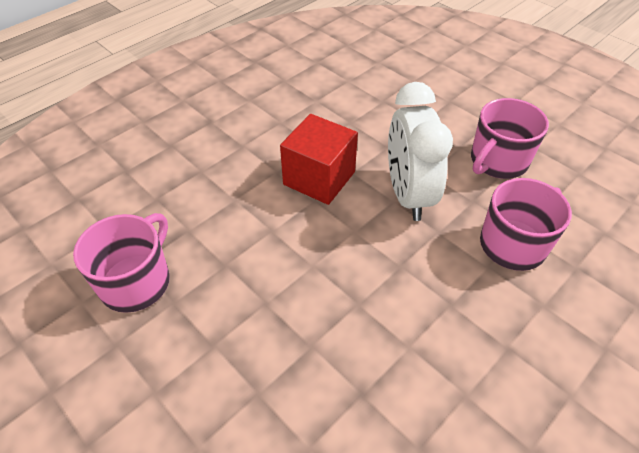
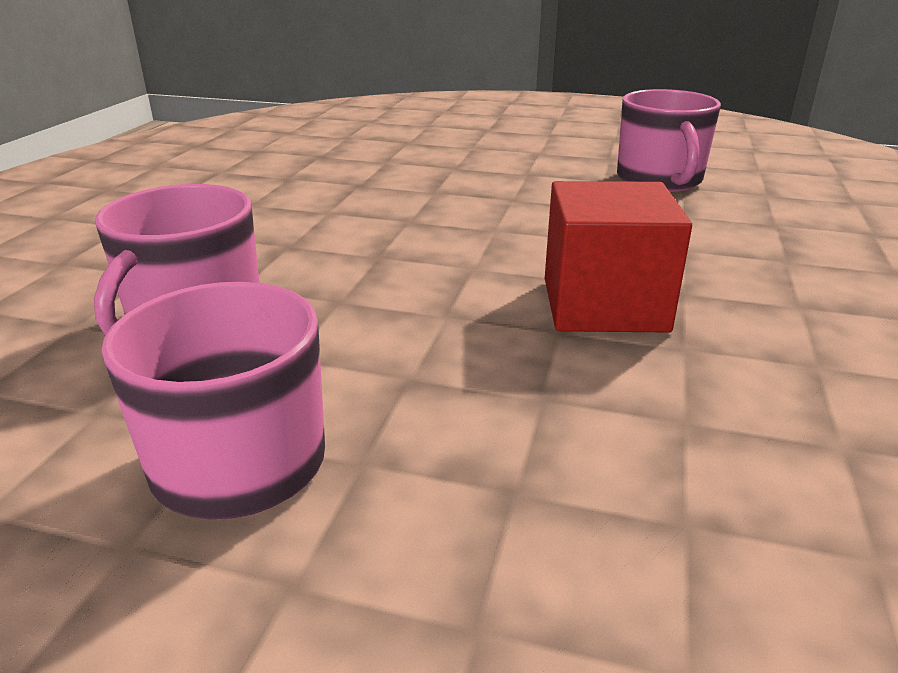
camera: 150 degrees right, 20 degrees down
white clock [388,82,453,221] -> none

